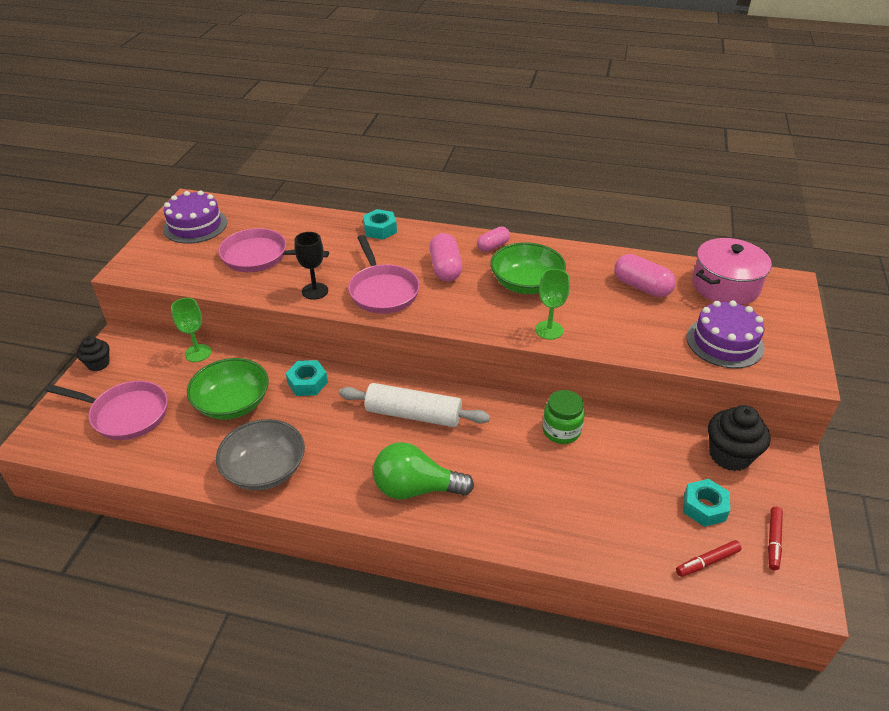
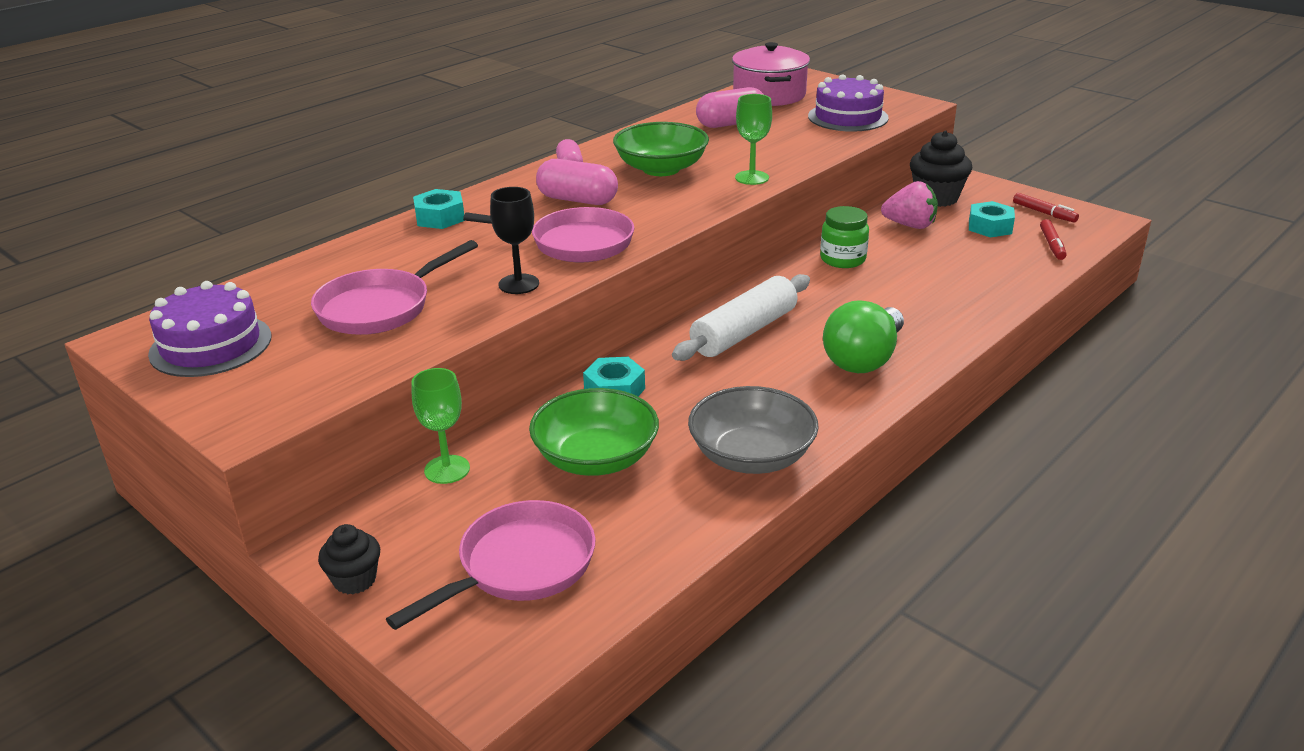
camera: 60 degrees left, 10 degrees down
none -> pink strawberry [881,181,938,229]

